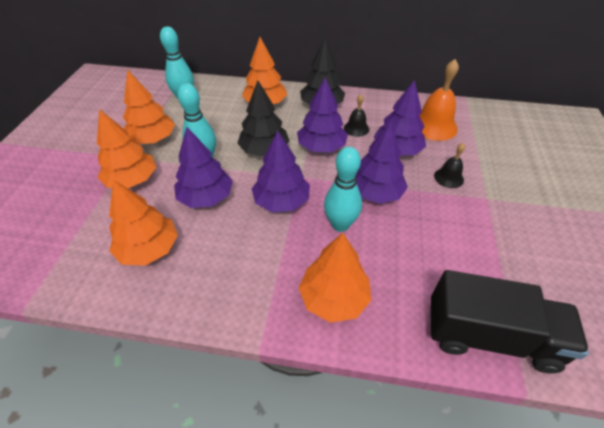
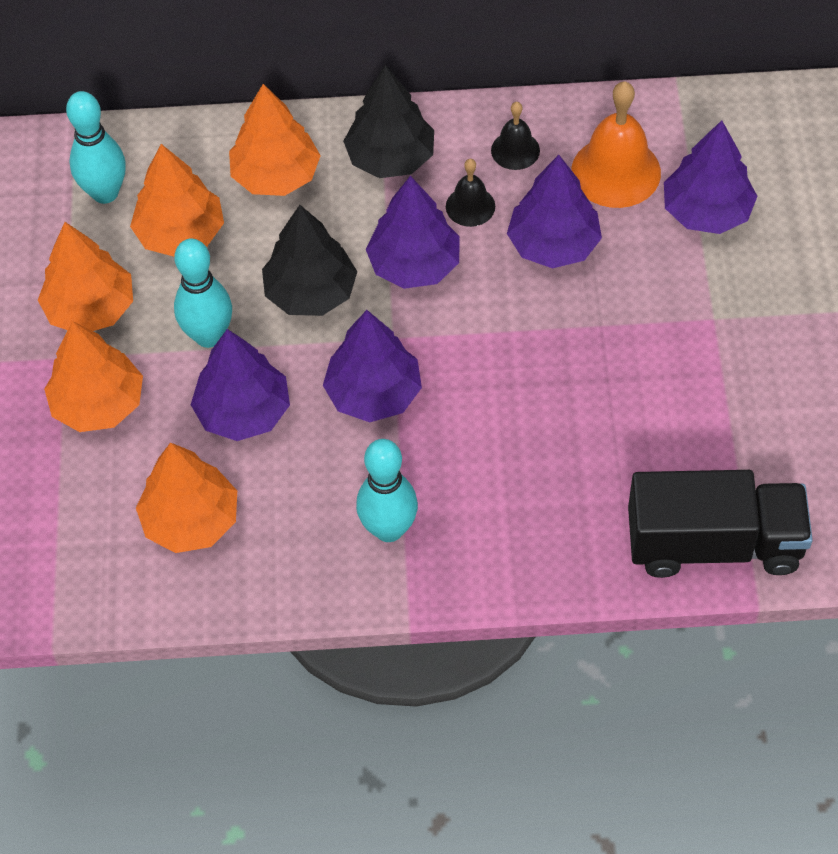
camera: 10 degrees left, 10 degrees up
orange tree [299,233,371,323] -> orange tree moved to [130,144,224,257]
turquoise bowling pin [324,147,362,232] -> turquoise bowling pin moved to [356,439,418,542]
purple tree [356,122,408,204] -> purple tree moved to [664,120,757,234]
black bell [434,143,465,188] -> black bell moved to [491,102,540,170]

